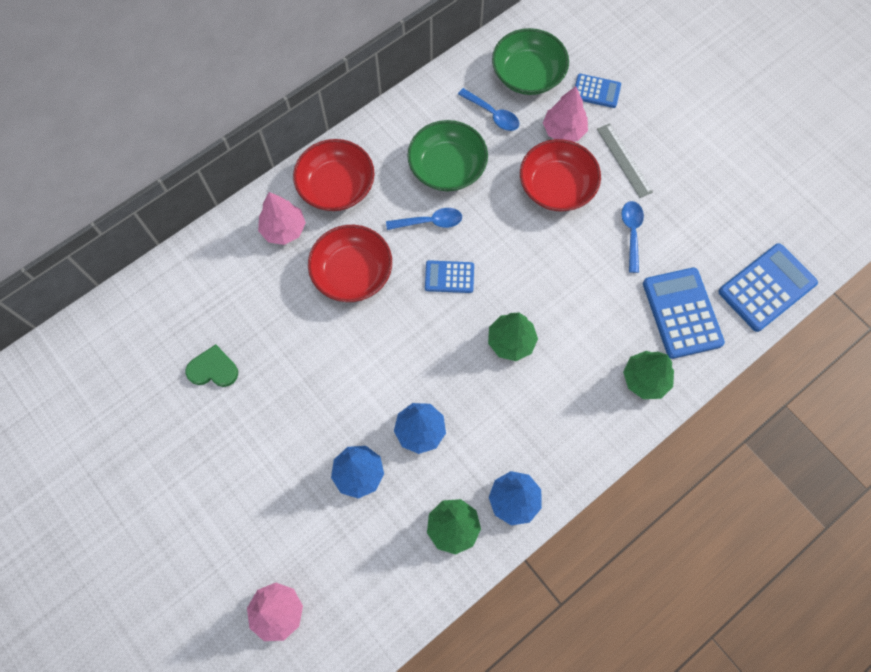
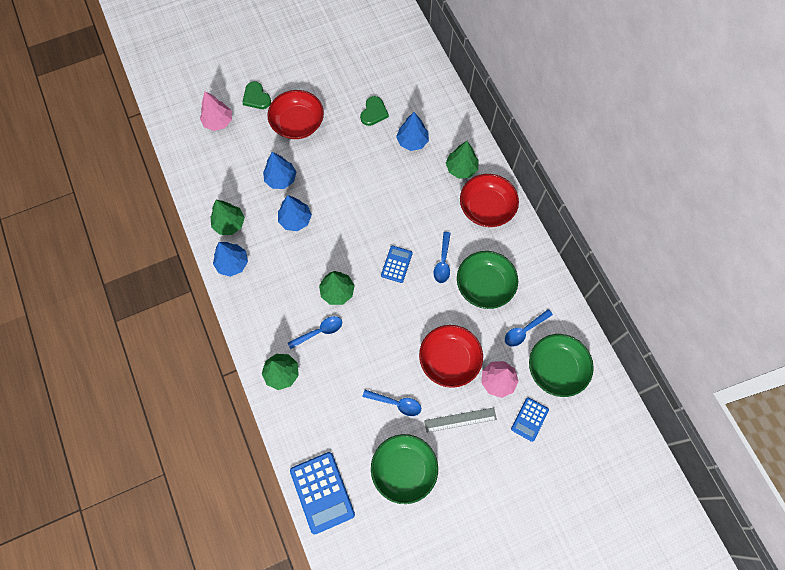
camera: 105 degrees right, 0 degrees up
pink tree [258,192,306,245] -> green tree [446,141,479,179]
red bowl [308,225,392,302] -> red bowl moved to [267,90,324,139]
blue calculator [643,268,725,359] -> none
none -> green heart [242,82,271,109]
none -> blue spoon [288,316,342,349]
none -> green bowl [371,434,438,504]
none -> blue tree [396,112,429,151]

